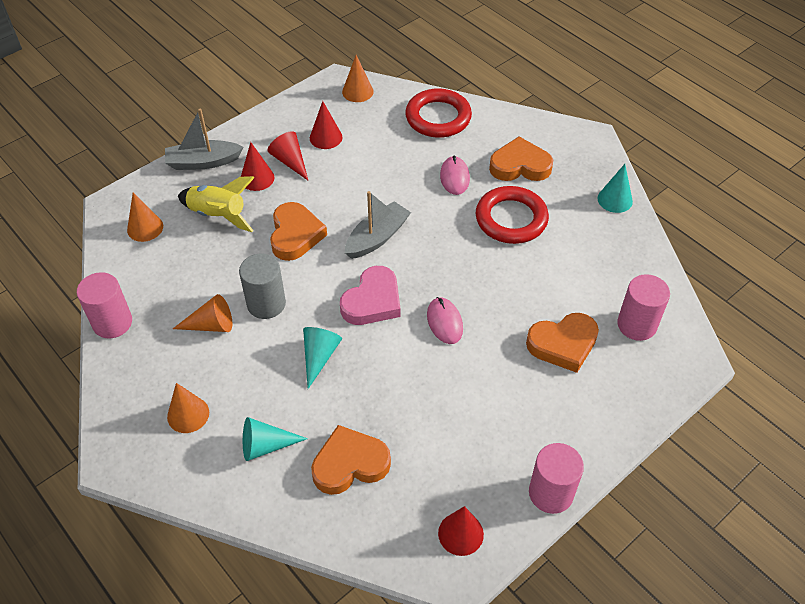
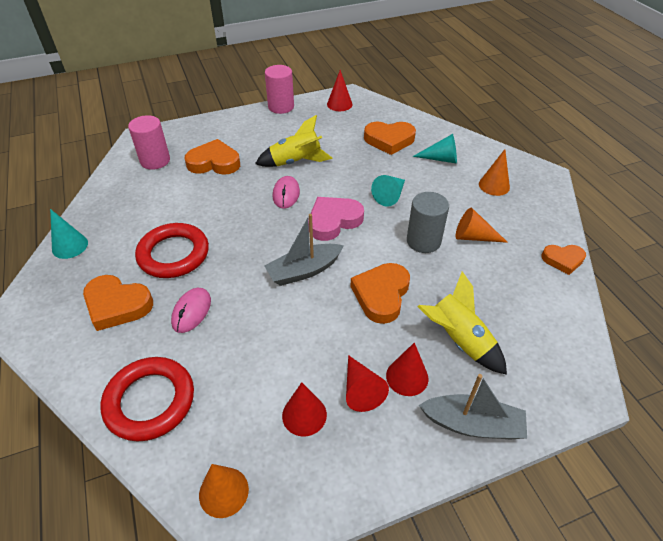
camera: 160 degrees left, 5 degrees down
pink cylinder [77,272,132,338] -> orange heart [541,245,586,275]
orange cone [127,192,163,242] -> none
none -> yellow rocket [255,115,333,167]

